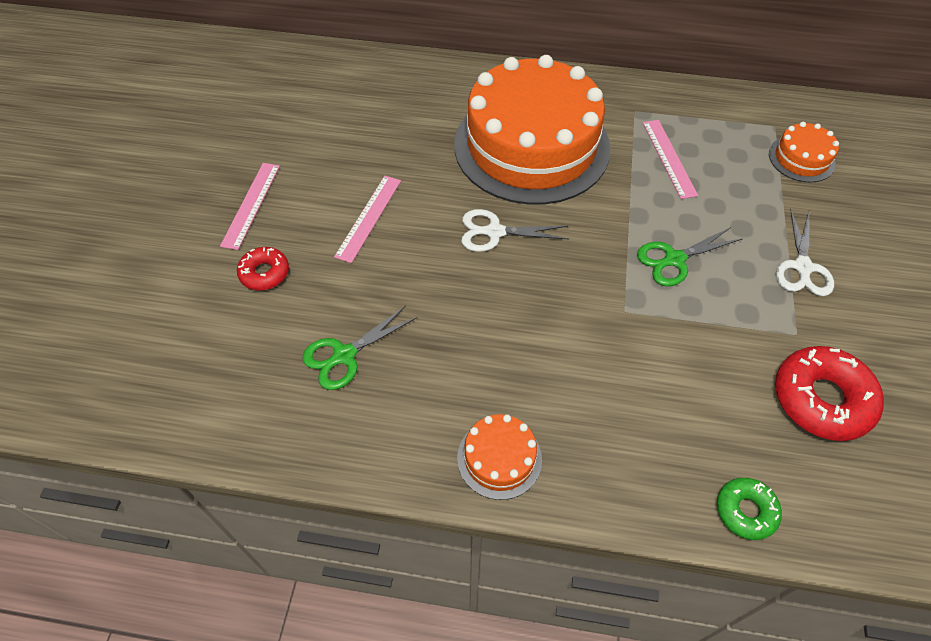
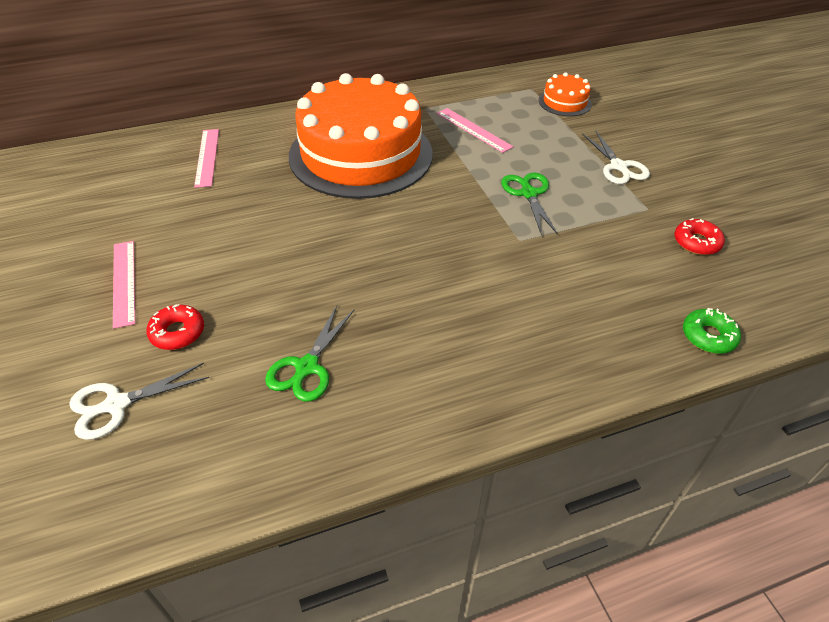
camera: 30 degrees left, 10 degrees down
pink ruler [334,176,401,263] -> pink ruler moved to [194,129,219,188]
orange cake [457,414,542,500] -> none
white scissors [461,209,569,252] -> white scissors moved to [69,363,209,440]
green scissors [637,227,742,286] -> green scissors turned 135 degrees clockwise [501,172,558,236]
red donut [775,346,884,441] -> red donut [674,218,725,255], size x0.57

